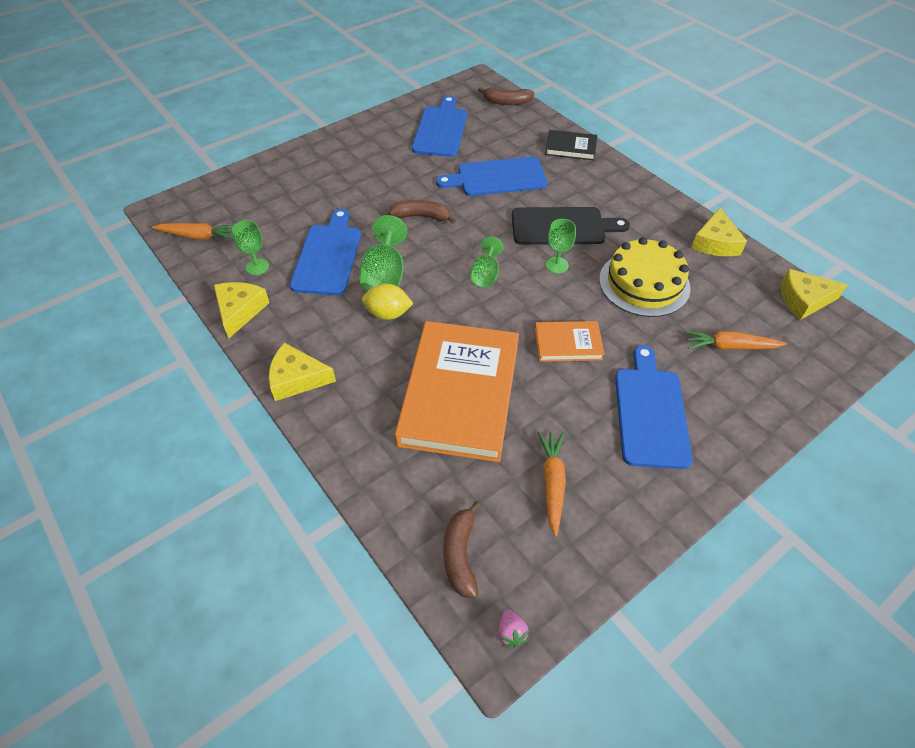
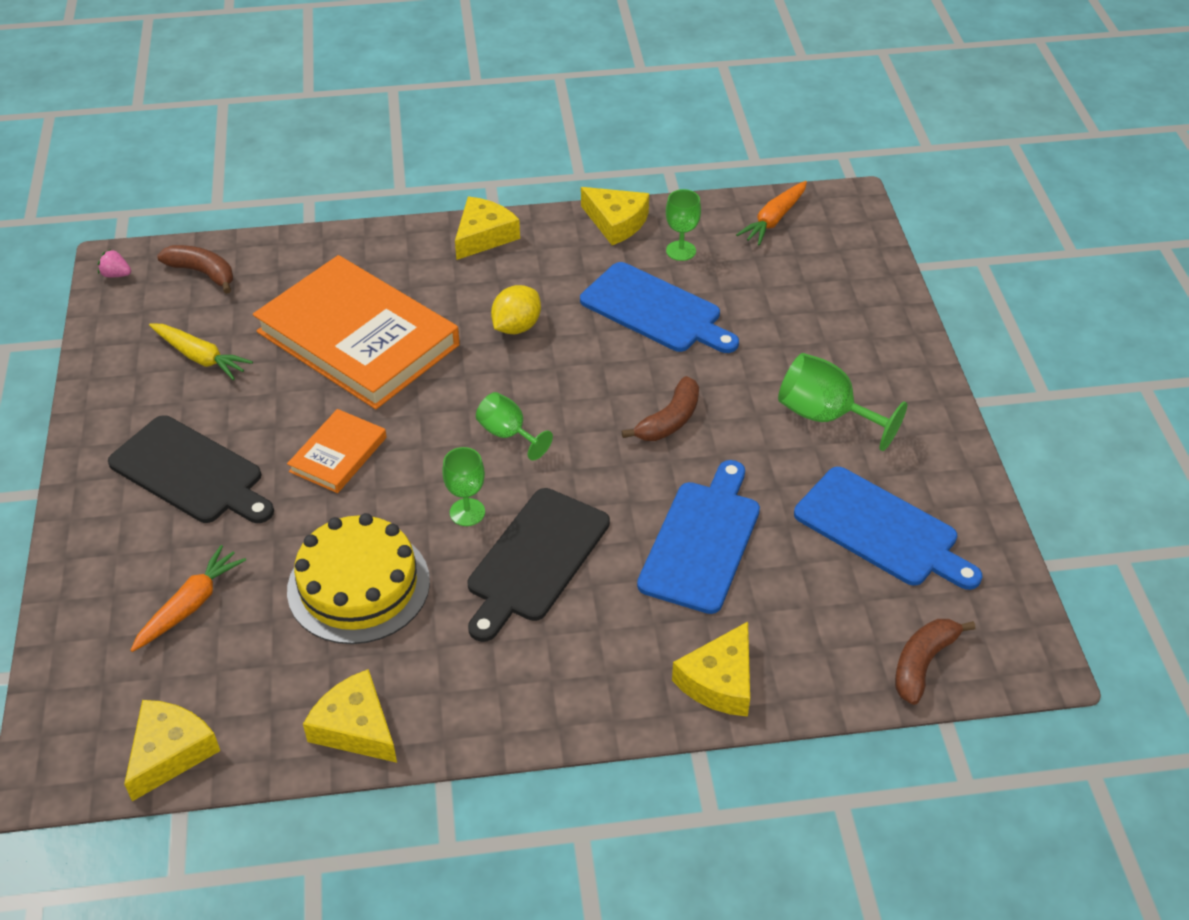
camera: 120 degrees right, 5 degrees down
green goblet [359,215,407,292] -> green goblet moved to [778,353,907,451]
orange carrot [538,432,566,536] -> yellow carrot [149,323,253,380]
black book [545,130,597,160] -> yellow cheese [672,622,750,717]
blue cutting board [615,345,693,469] -> black cutting board [108,415,274,523]

